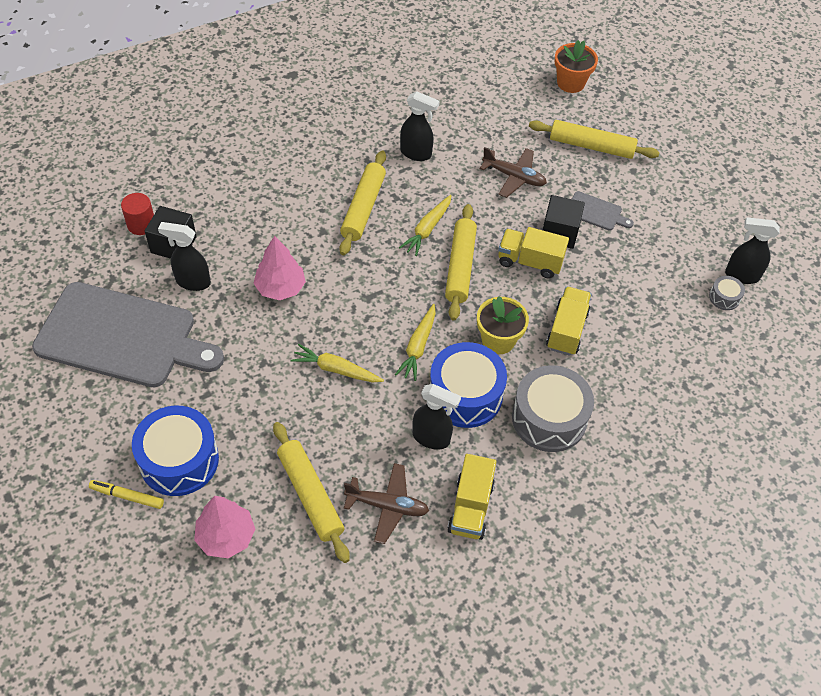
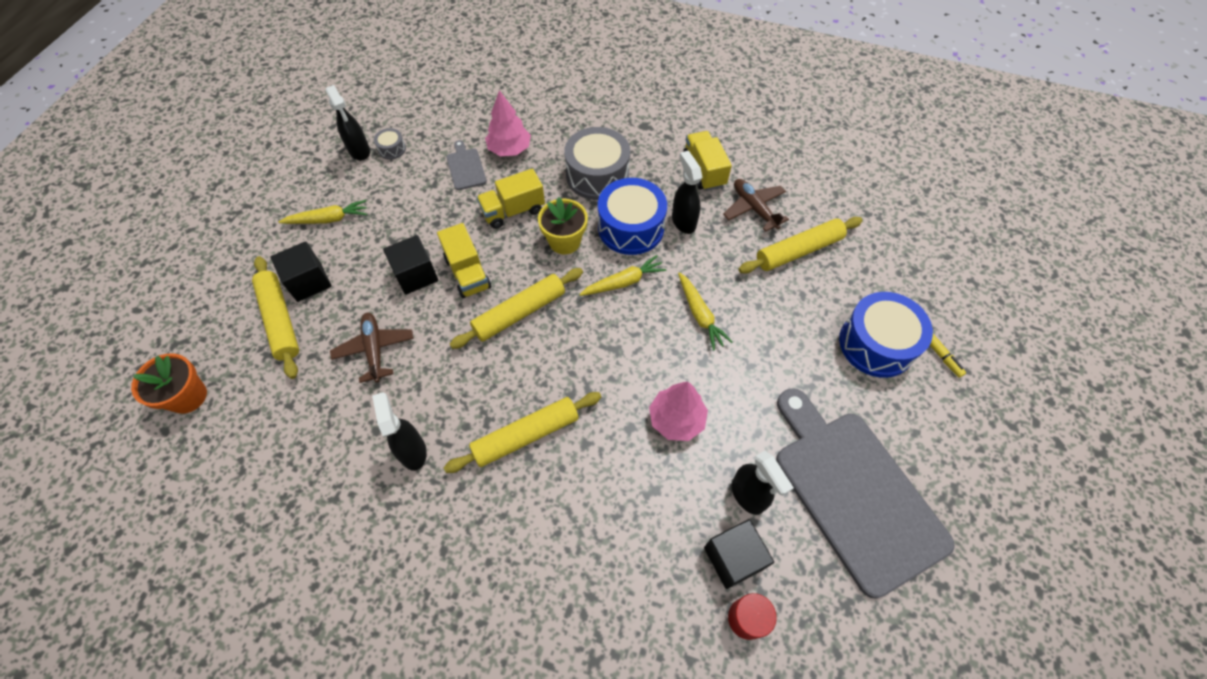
camera: 130 degrees left, 5 degrees up
pink tree [194,496,255,558] -> pink tree moved to [485,90,531,156]
yellow rolling pin [273,422,350,563] -> yellow rolling pin turned 45 degrees clockwise [738,217,863,274]
yellow carrot [399,195,451,256] -> yellow carrot moved to [279,200,367,224]
yellow truck [447,454,496,540] -> yellow truck turned 75 degrees counterclockwise [683,131,732,191]
grey cutting board [572,191,634,231] -> grey cutting board moved to [446,140,487,190]
none -> black cube [271,241,332,302]

